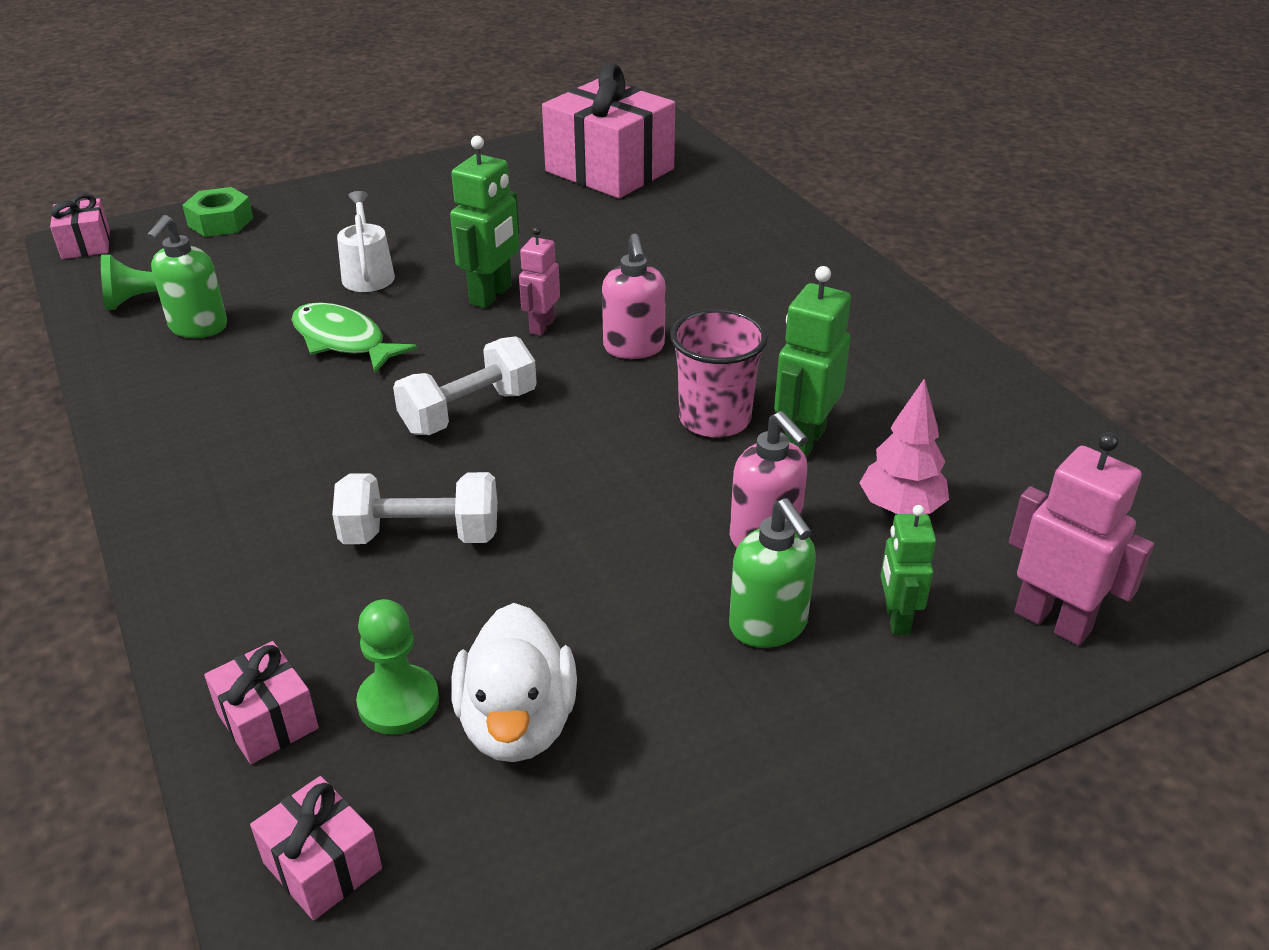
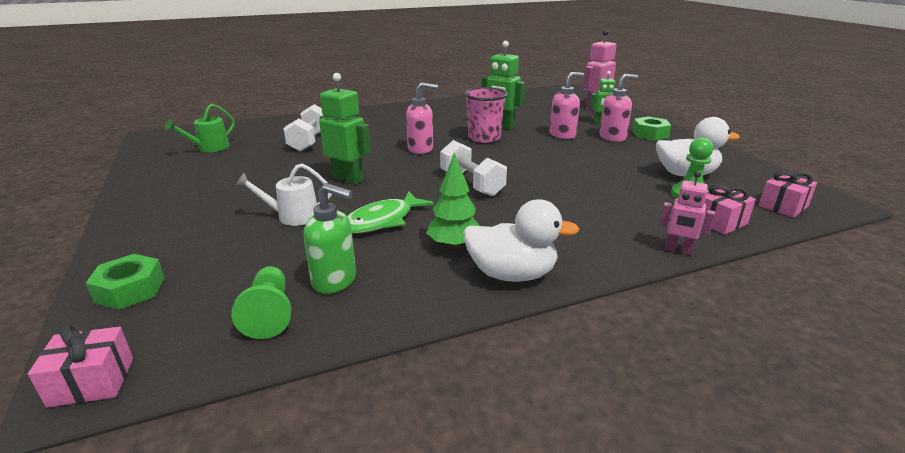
camera: 85 degrees left, 10 degrees down
white dumbbell [332,472,497,544] -> white dumbbell moved to [283,104,323,152]
pink robot [519,227,560,336] -> pink robot moved to [659,171,715,255]
pink gift [542,64,675,198] -> green watering can [165,104,235,152]
green soap dispenser [729,498,816,648] -> pink soap dispenser [600,74,638,142]
pink tree [859,378,949,514] -> none
none -> green tree [426,152,479,249]
none -> white duck [463,199,580,282]
none -> green nut [633,116,671,141]

